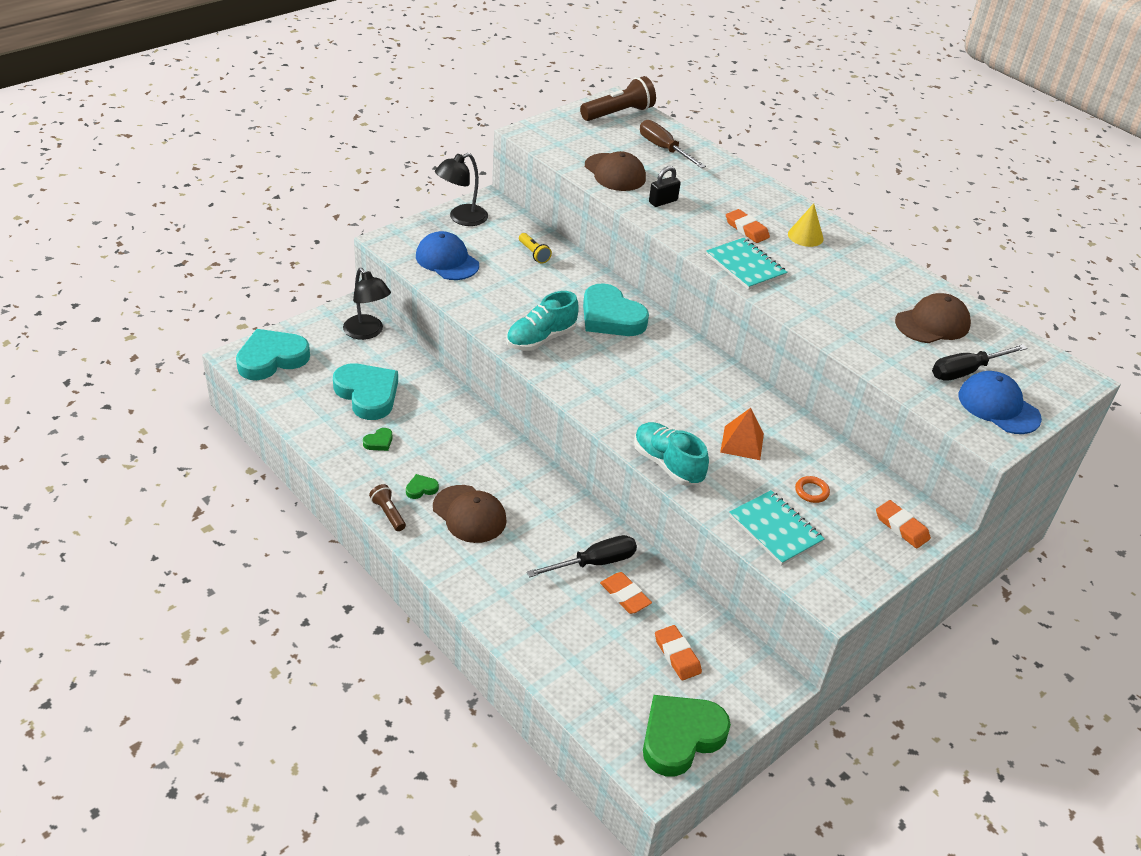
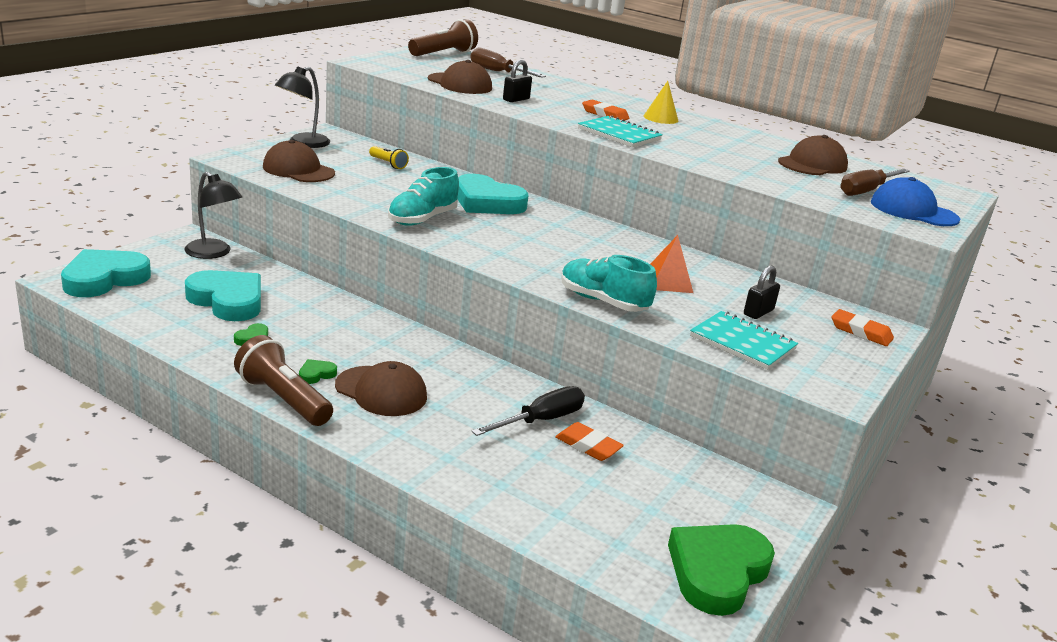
camera: 15 degrees left, 15 degrees down
brown flashlight [369,484,406,531] -> brown flashlight [234,335,333,426], size x1.87
blue cap [416,231,479,280] -> brown cap [263,140,335,182]
orange eraser [655,625,702,680] -> none
orange ring [795,476,830,503] -> black padlock [744,266,780,319]
black screwdriver [932,344,1027,381] -> brown screwdriver [840,169,910,196]

